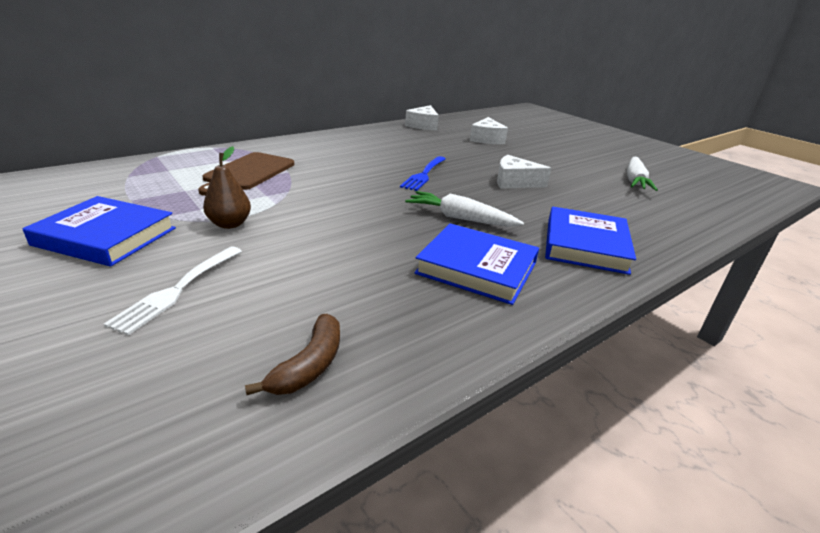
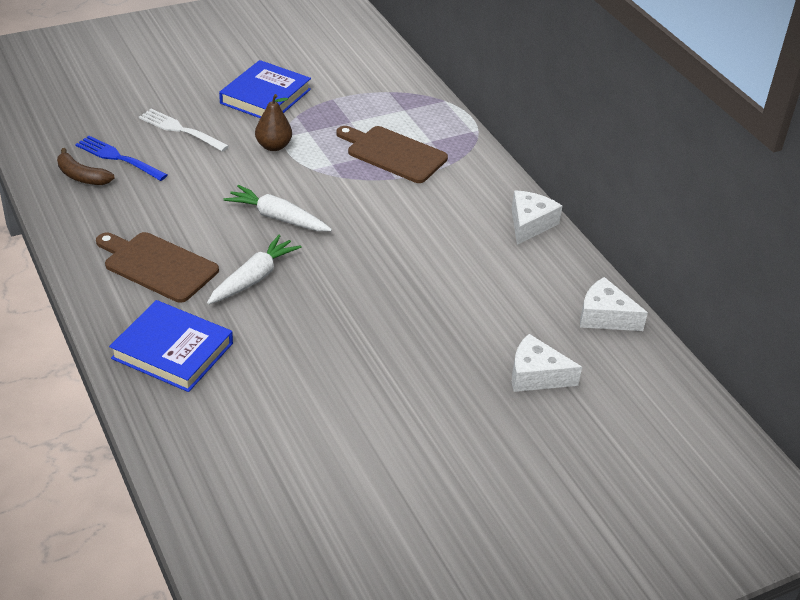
camera: 100 degrees right, 10 degrees up
blue fork [400,156,445,191] -> blue fork moved to [75,136,167,181]
blue book [414,223,539,305] -> brown cutting board [96,232,219,303]
white cheese [497,155,551,189] -> white cheese moved to [512,190,562,245]
white carrot [627,157,658,191] -> white carrot moved to [223,185,332,231]

